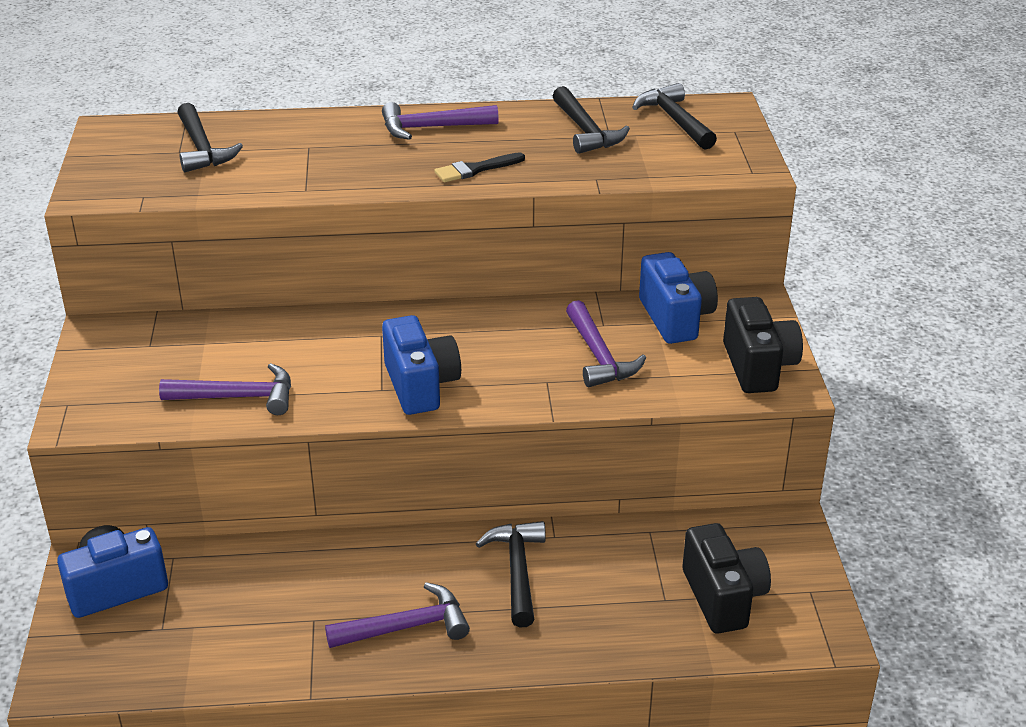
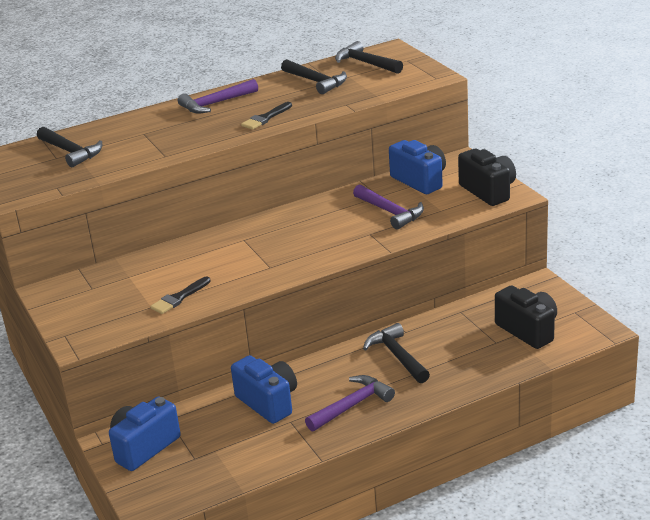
camera: 20 degrees left, 5 degrees down
purple hammer [159,363,291,415] -> black brush [150,277,211,314]
blue camera [382,315,461,415] -> blue camera moved to [231,355,297,424]

